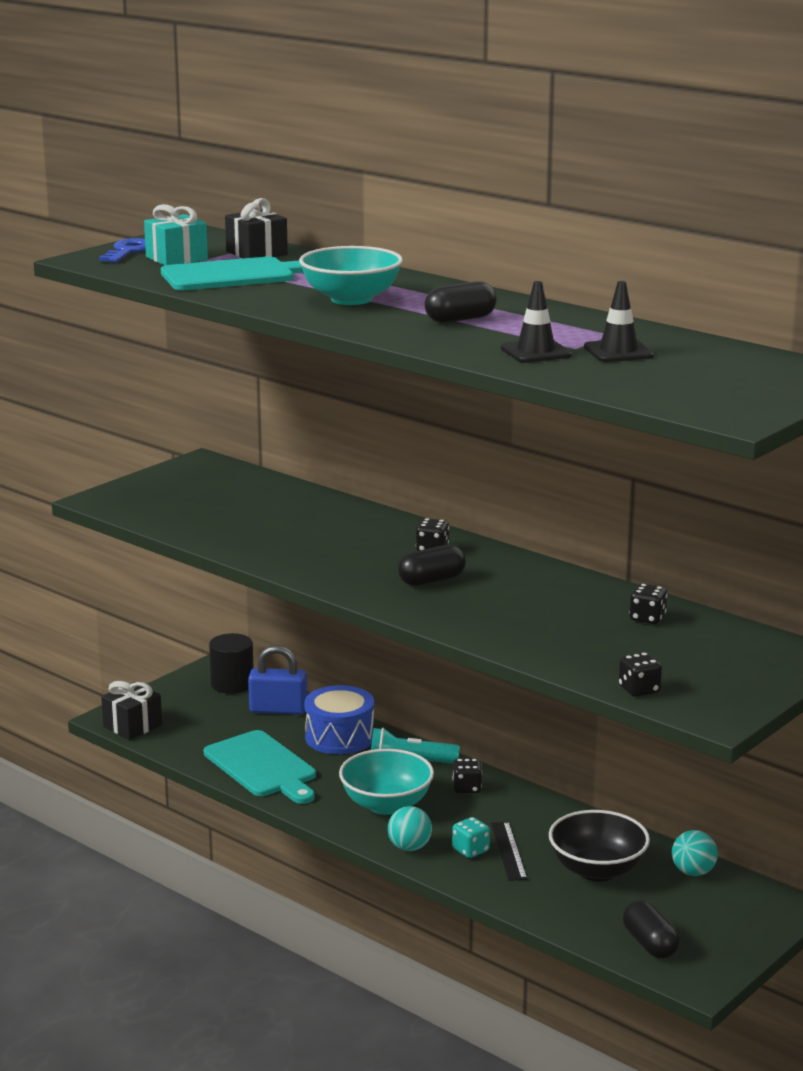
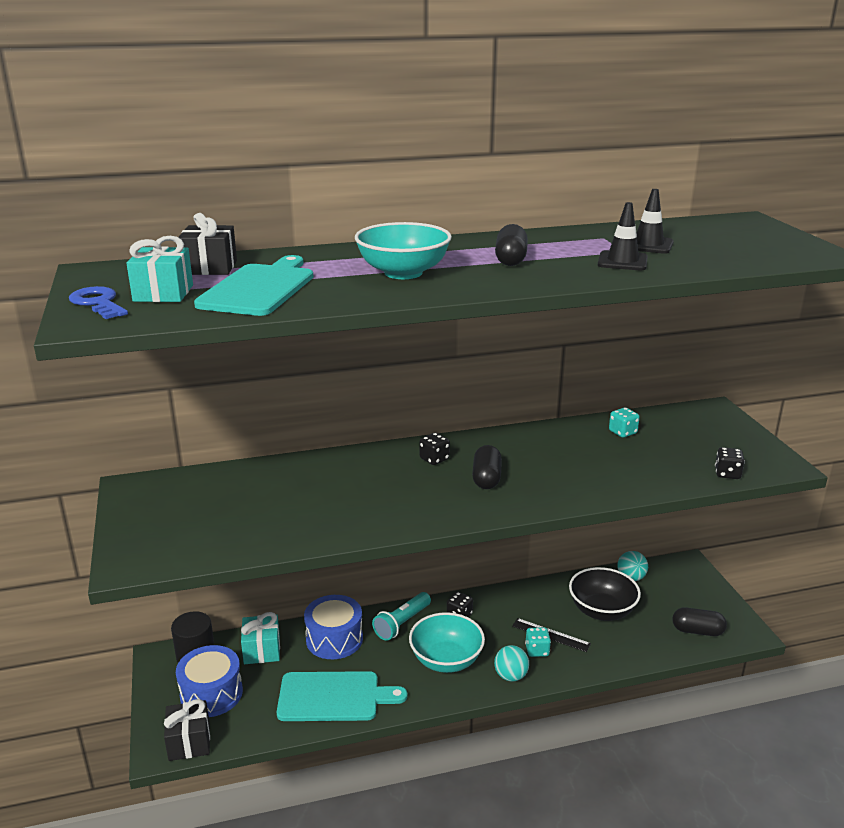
camera: 55 degrees left, 5 degrees up
blue padlock [248,645,307,715] -> turquoise gift [241,612,280,664]
black dice [629,584,667,624] -> turquoise dice [609,407,640,438]
none -> blue drum [176,645,243,717]

